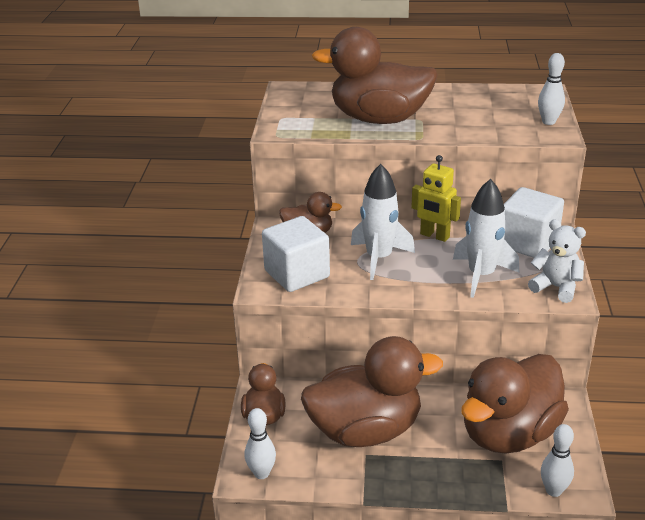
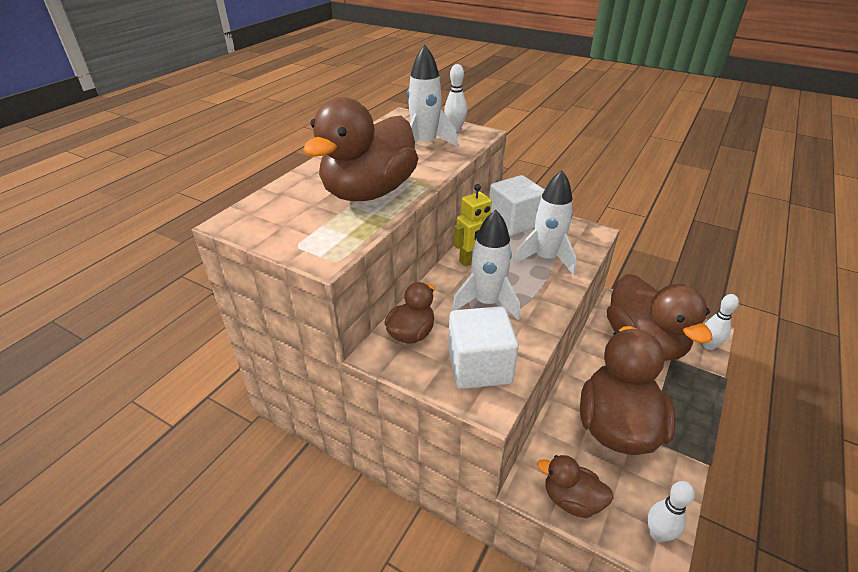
camera: 65 degrees left, 5 degrees up
white teddy bear [528,220,586,303] -> none
none -> white rocket [407,45,458,147]

